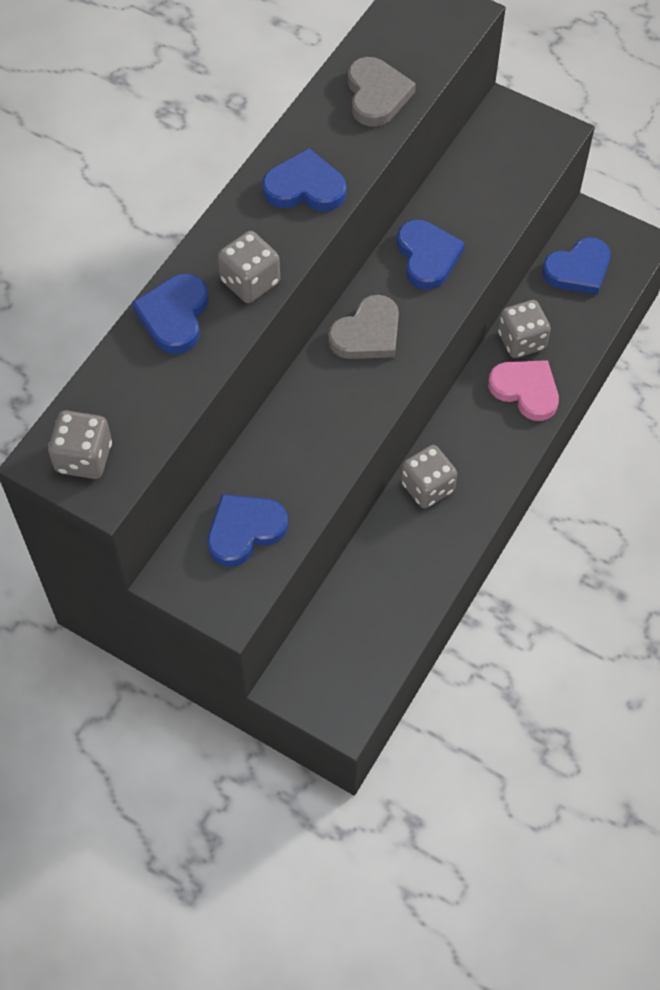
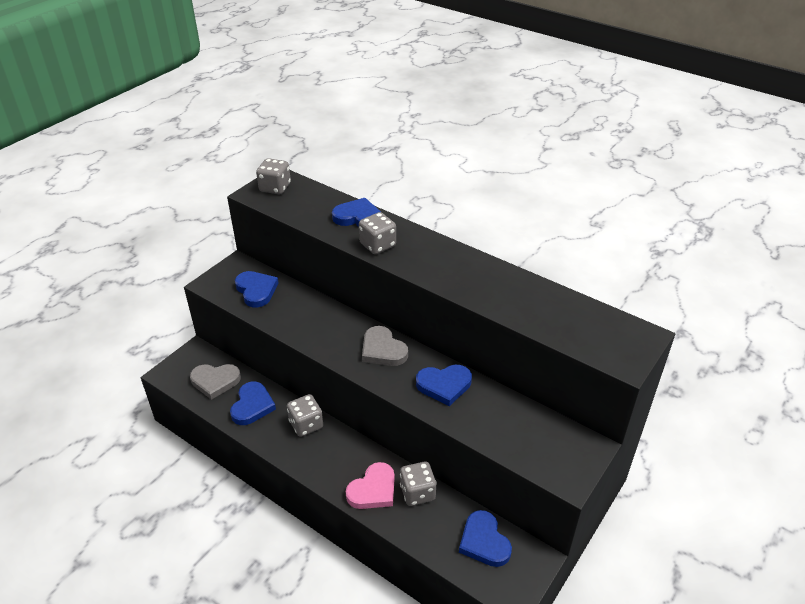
camera: 95 degrees right, 20 degrees down
blue heart [262,148,347,211] -> blue heart moved to [230,382,276,425]
grey heart [348,57,416,127] -> grey heart moved to [190,364,241,400]

